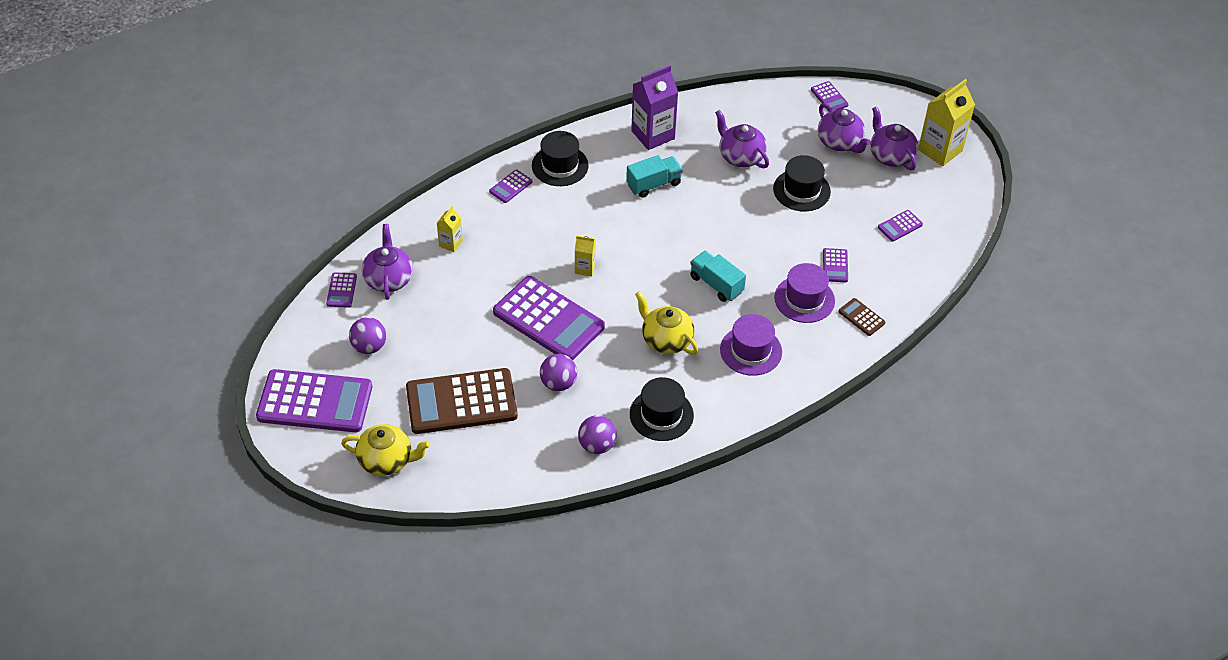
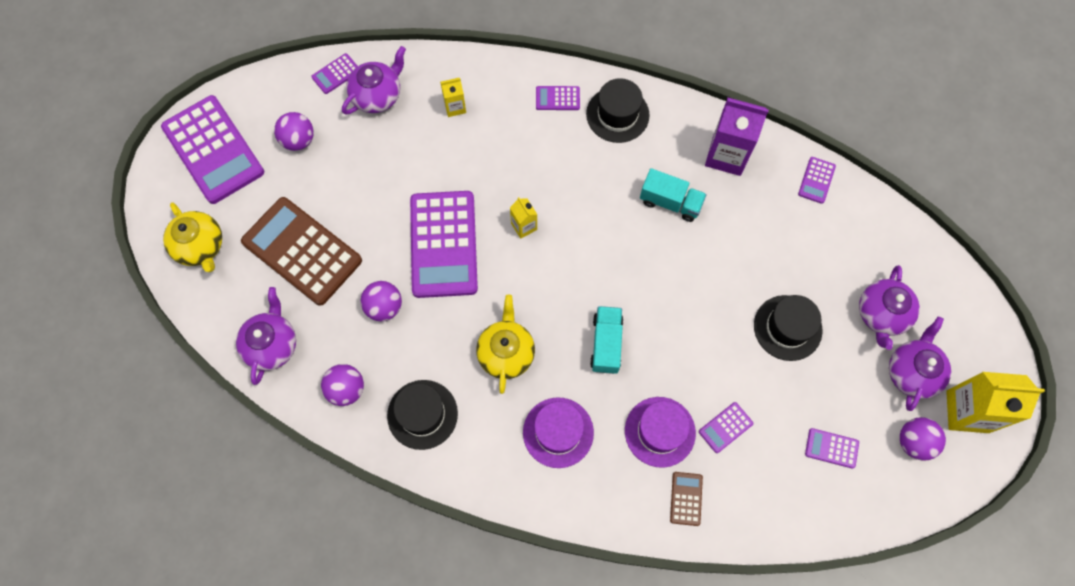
camera: 50 degrees right, 20 degrees up
purple teapot [715,110,769,168] -> purple teapot moved to [236,287,296,385]
purple calculator [811,81,849,112] -> purple calculator moved to [798,157,836,204]
none -> purple ball [900,417,946,461]

